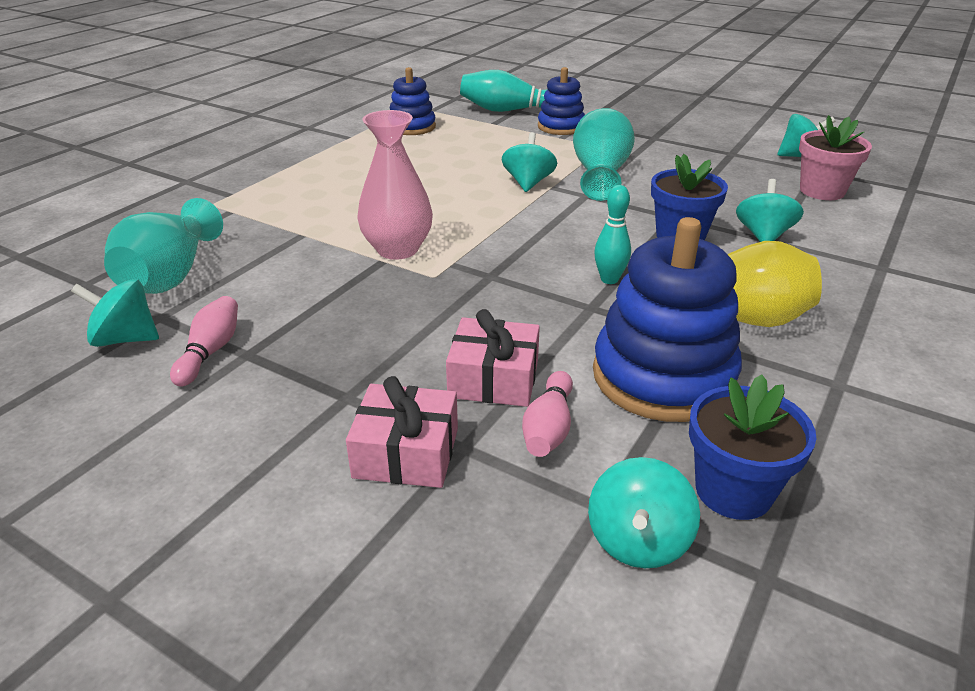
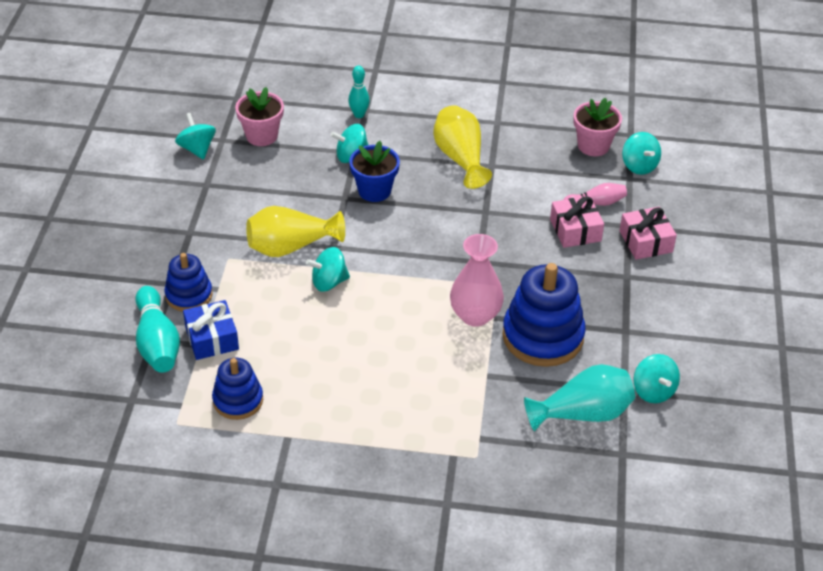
camera: 115 degrees left, 10 degrees up
pink bowling pin [170,296,238,386] -> none
turquoise vase [573,108,635,201] -> yellow vase [246,206,345,257]
turquoise spinning top [588,457,700,568] -> turquoise spinning top turned 75 degrees clockwise [622,132,661,175]
blue stacking toy [593,217,742,422] -> blue stacking toy moved to [502,263,586,367]
turquoise bowling pin [594,185,631,284] -> turquoise bowling pin moved to [348,66,370,118]
blue flower pot [689,374,816,520] -> pink flower pot [574,98,622,156]
none -> blue gift [183,300,239,360]

